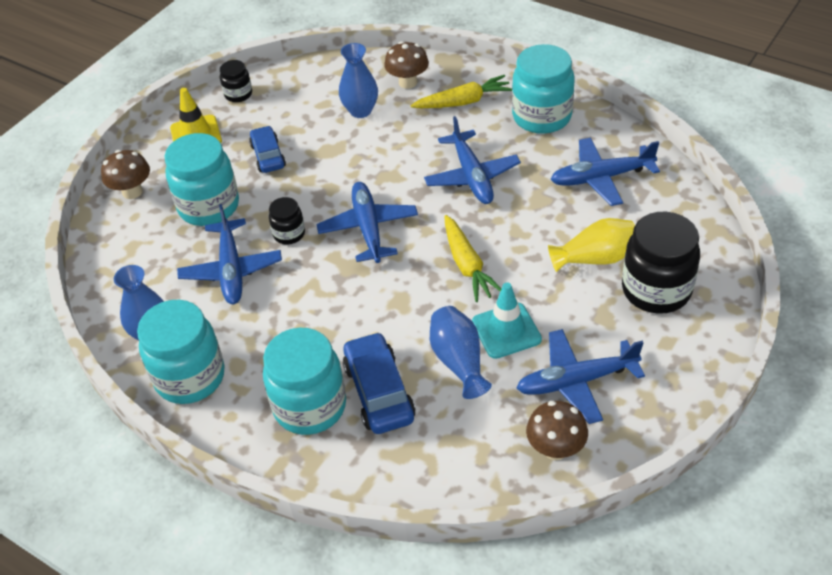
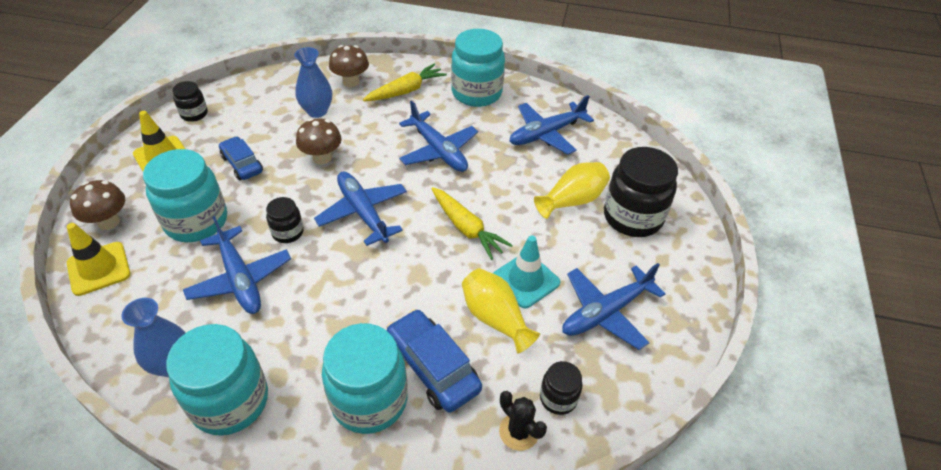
camera: 25 degrees left, 0 degrees up
blue vase [430,306,492,399] -> yellow vase [462,268,540,354]
brown mushroom [526,401,588,460] -> brown mushroom moved to [296,118,342,164]
none -> yellow traffic cone [67,223,130,296]
none -> black cactus [499,391,547,451]
none -> black jar [540,361,583,415]

